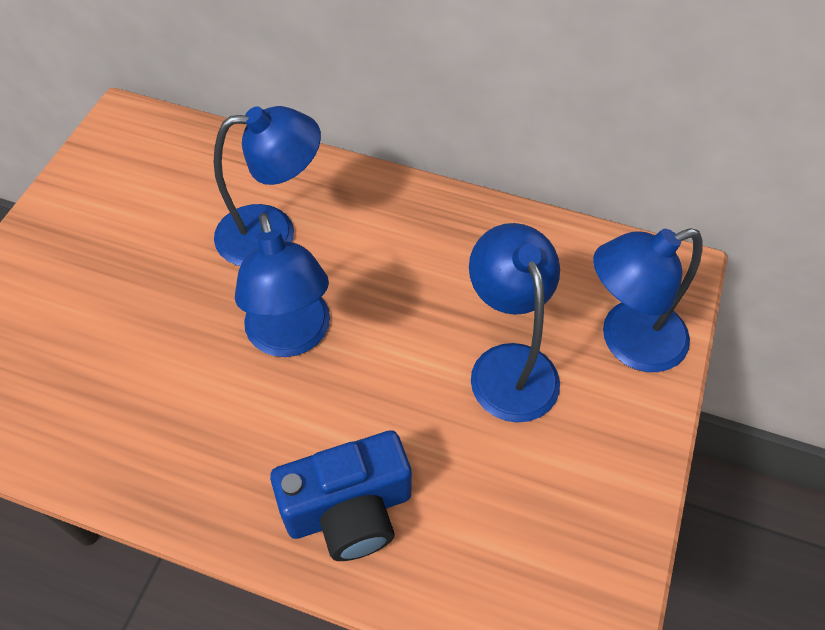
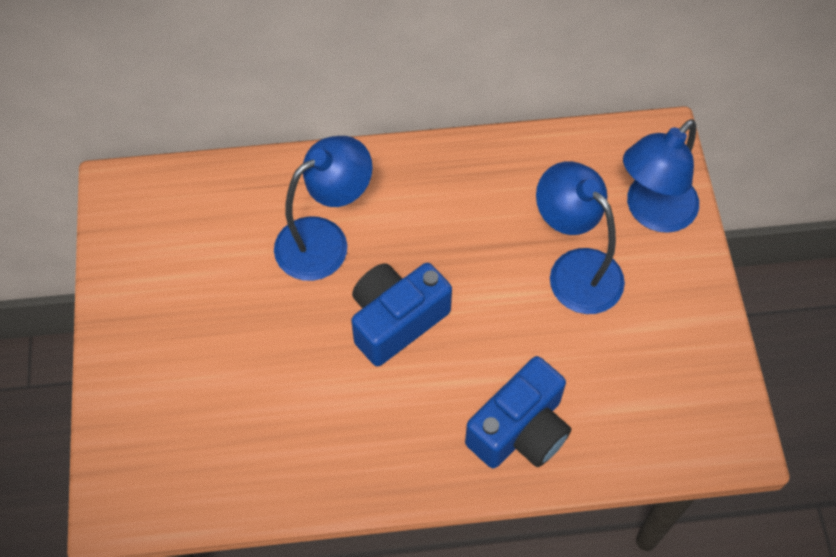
camera: 25 degrees left, 5 degrees up
blue lamp [235,213,330,357] -> blue camera [351,263,452,367]

